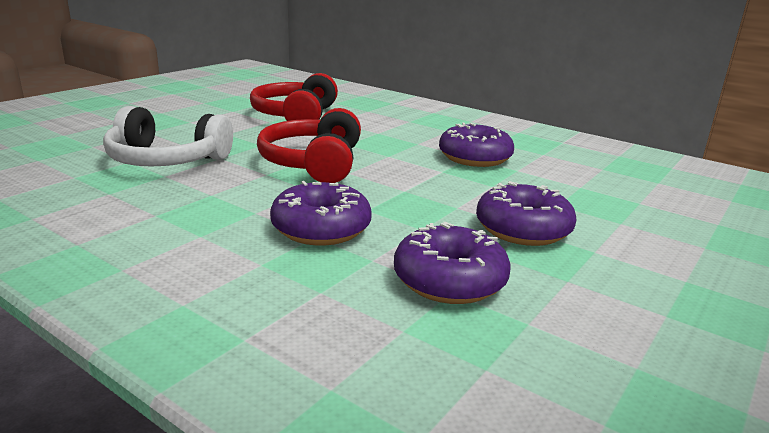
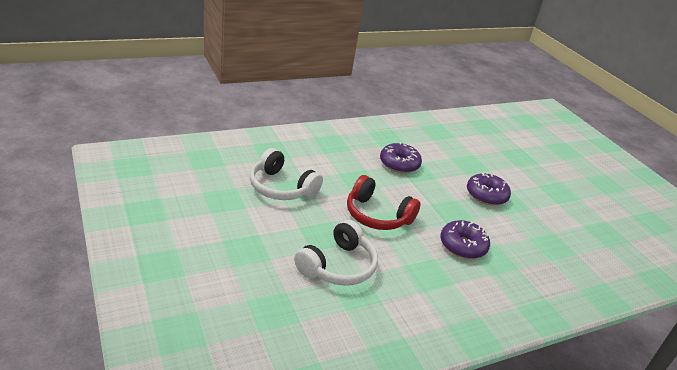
camera: 65 degrees left, 10 degrees up
red headphones [250,73,338,121] -> white headphones [250,148,323,200]
purple donut [394,222,511,304] -> none

